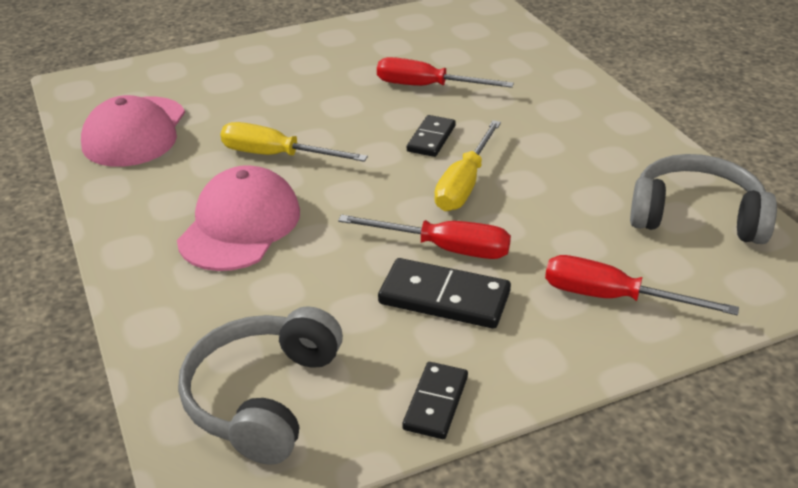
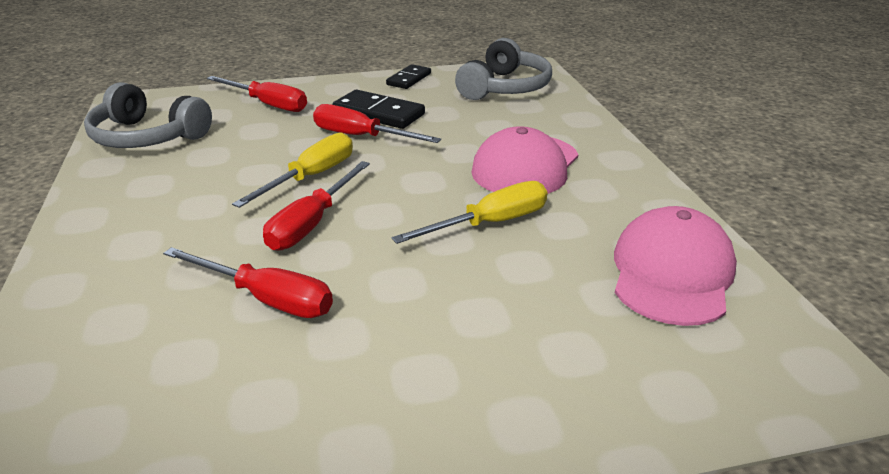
camera: 170 degrees left, 5 degrees down
yellow screwdriver [220,122,368,162] -> yellow screwdriver turned 60 degrees counterclockwise [391,181,547,244]
black domino [407,115,456,157] -> red screwdriver [263,161,370,251]

